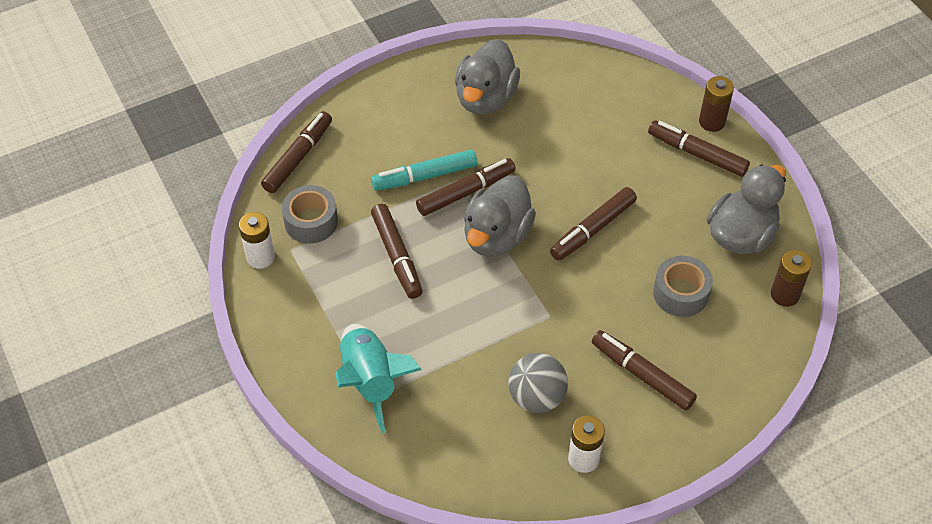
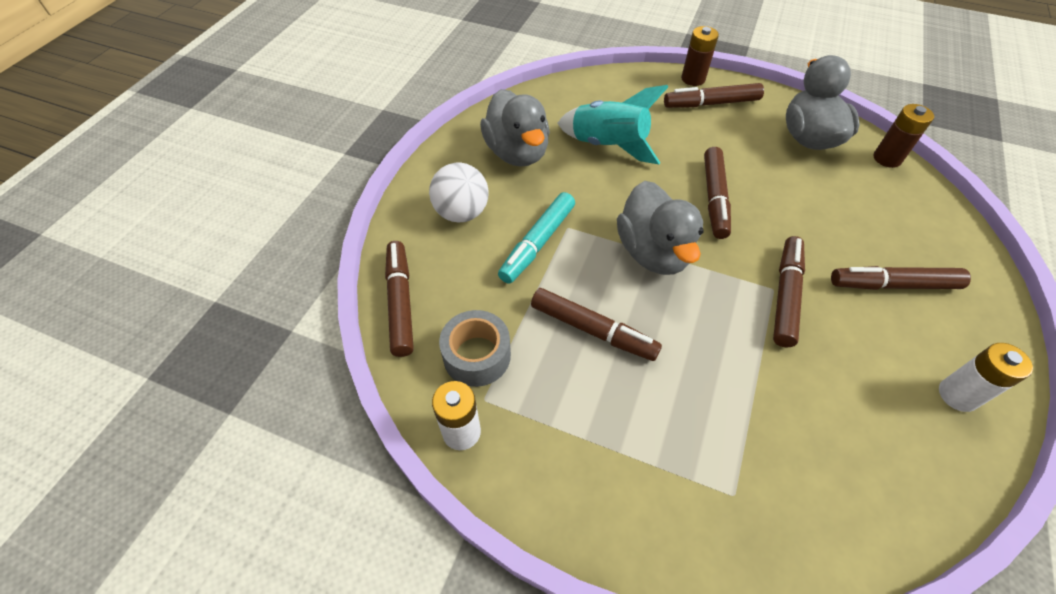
camera: 40 degrees left, 0 degrees up
turquoise rocket [335,324,422,434] -> turquoise rocket moved to [558,85,668,164]
brown marker [416,158,516,216] -> brown marker moved to [773,236,805,347]
grey ball [508,353,568,413] -> none
grey tape [653,256,713,317] -> none
none -> white ball [429,163,488,222]

